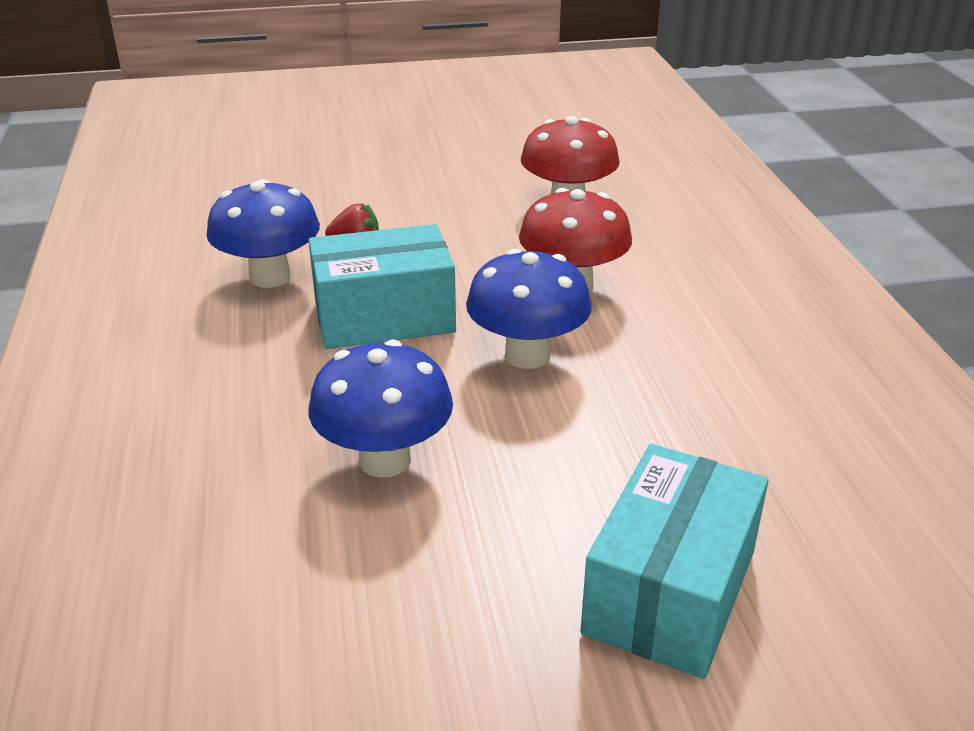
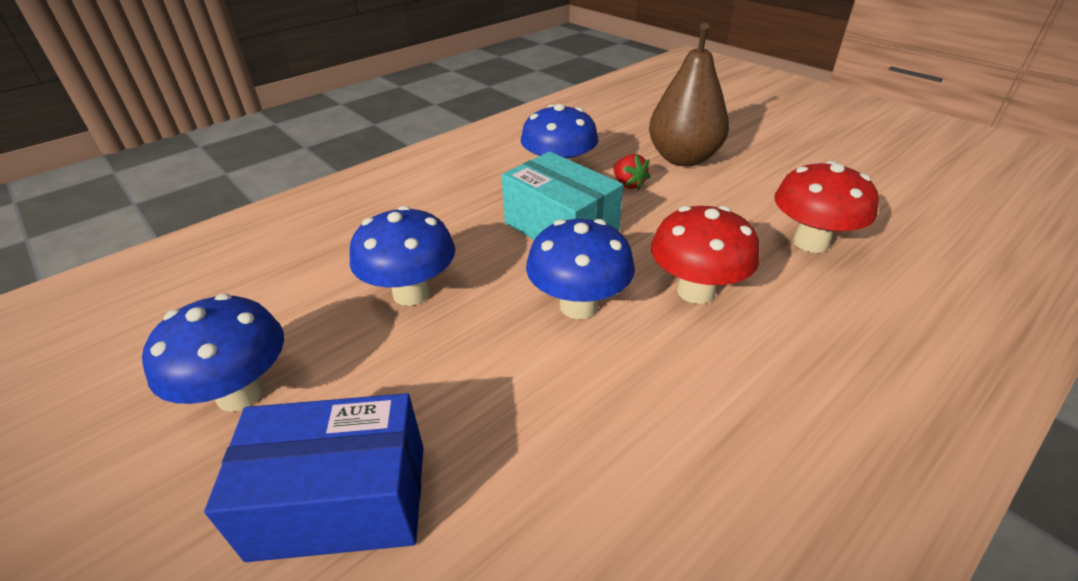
camera: 60 degrees right, 5 degrees up
turquoise box [580,444,769,679] -> blue box [204,393,423,562]
none -> blue mushroom [142,293,284,412]
none -> brown pear [649,23,729,166]

